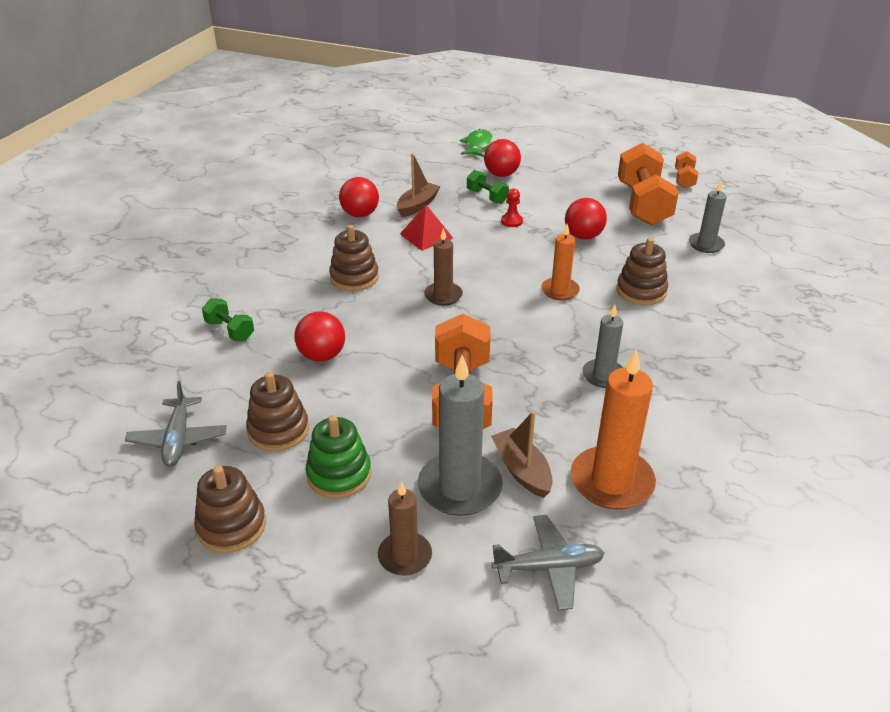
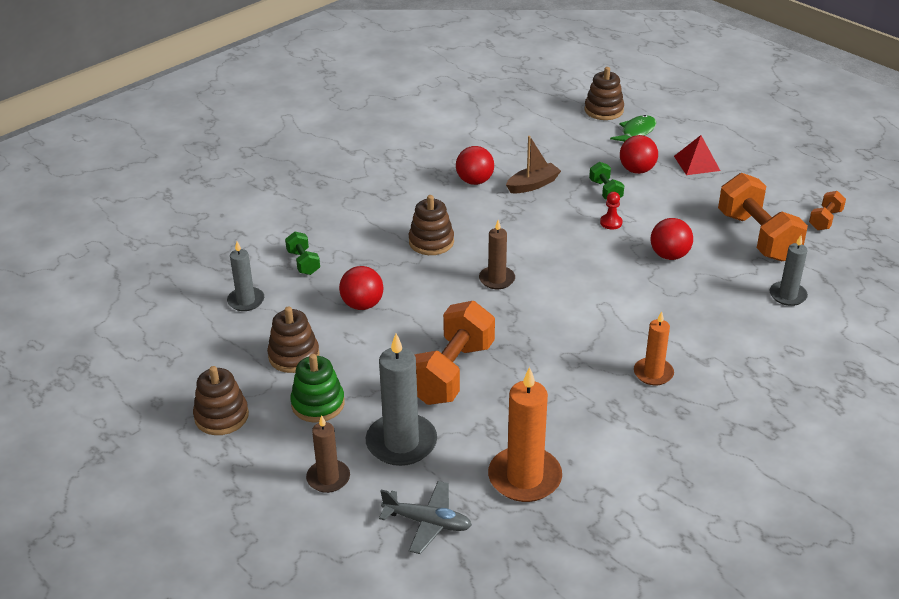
camera: 25 degrees right, 0 degrees up
grey plane [125,381,227,467] -> none
red pyramid [400,205,453,251] -> red pyramid moved to [674,135,720,175]
brown boat [491,411,553,498] -> none
orange candle [541,224,580,300] -> orange candle moved to [634,311,674,385]
grey candle [582,305,623,388] -> grey candle moved to [227,241,264,311]
brown stacking toy [616,238,668,305] -> brown stacking toy moved to [585,67,624,120]
orange dumbbell [618,143,679,225] -> orange dumbbell turned 45 degrees counterclockwise [718,173,808,261]

